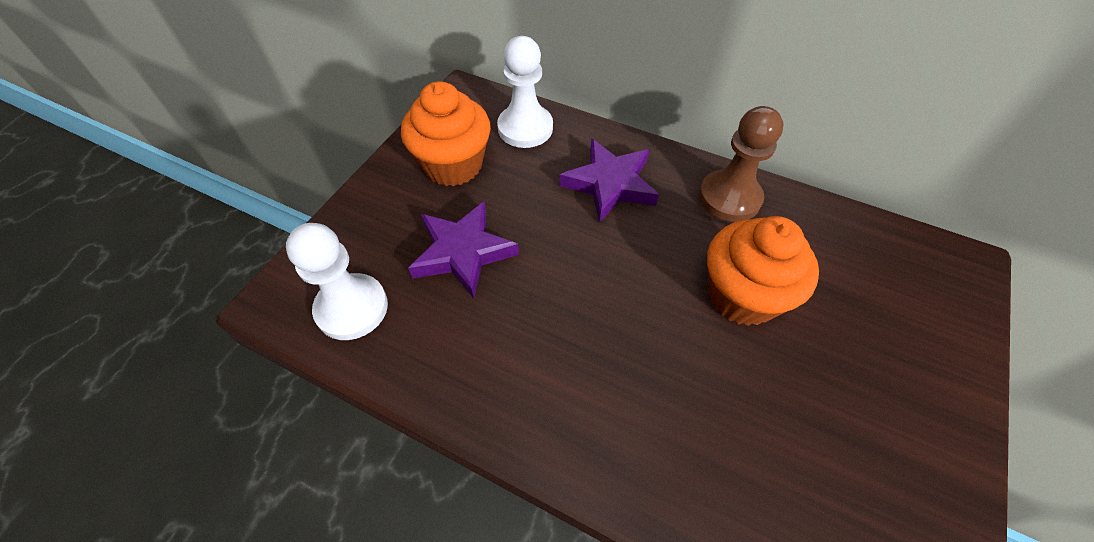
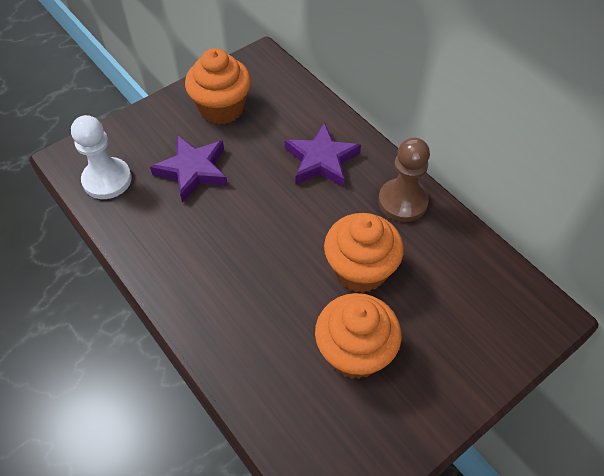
camera: 25 degrees right, 0 degrees up
white pawn [497,36,553,148] -> none
none -> orange cupcake [315,293,402,379]

